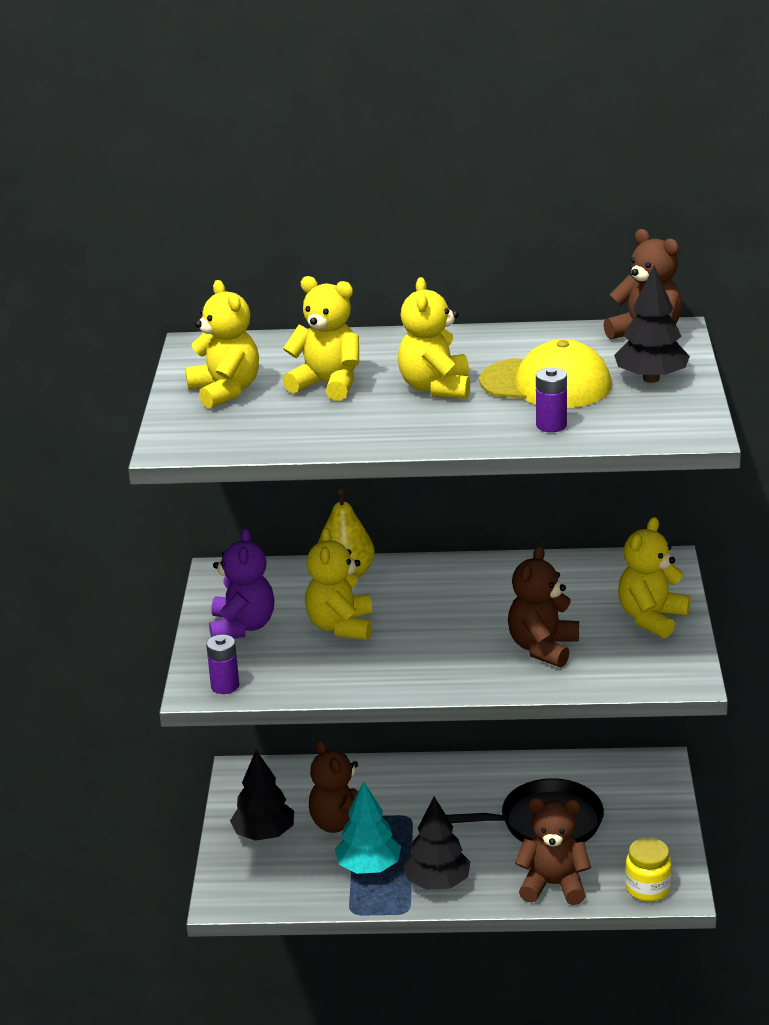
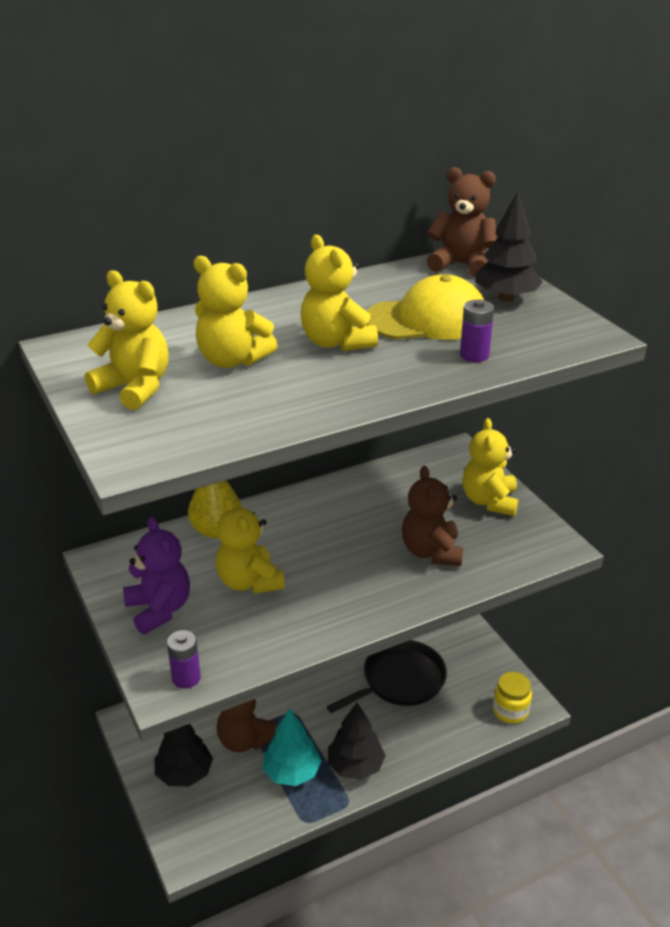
camera: 30 degrees left, 5 degrees up
yellow teddy bear [283,276,359,401] -> yellow teddy bear turned 150 degrees counterclockwise [193,256,278,368]
brown teddy bear [515,798,591,905] -> none

